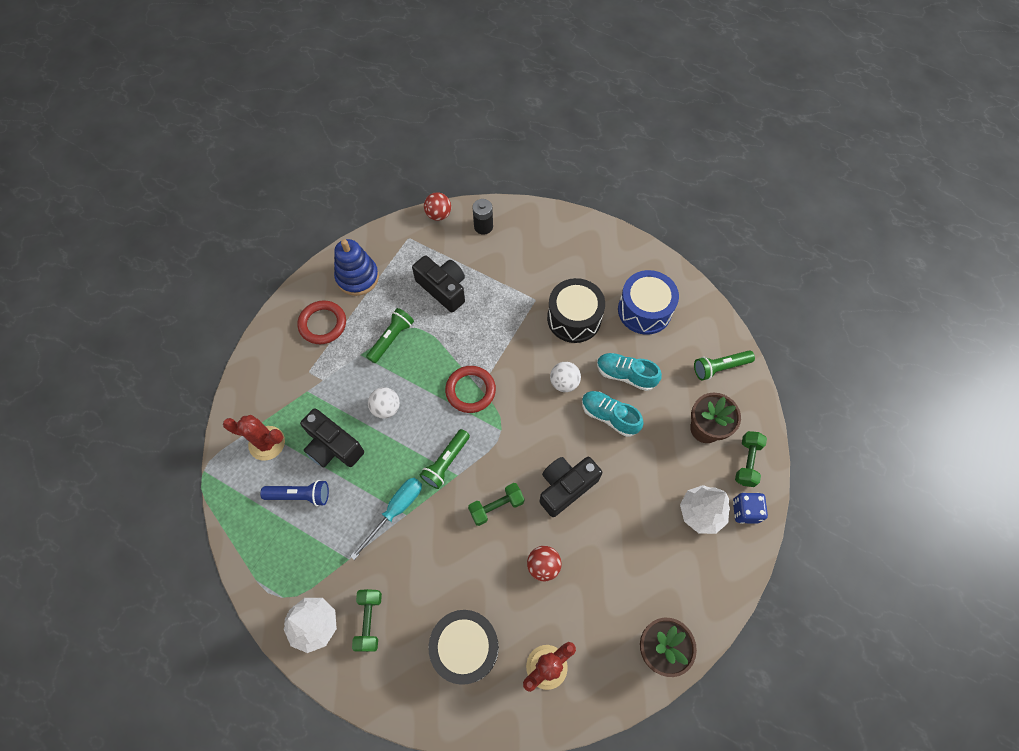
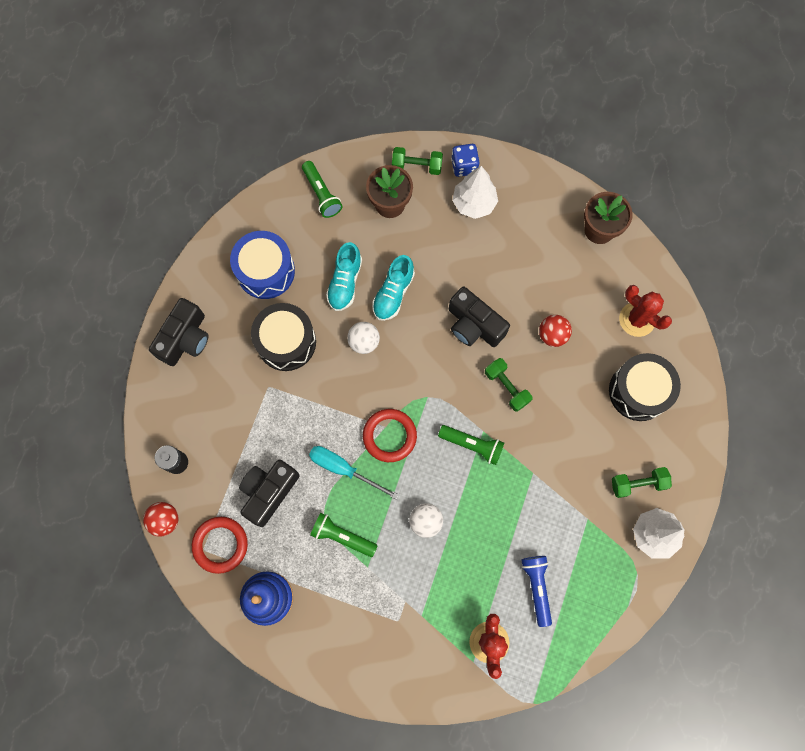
camera: 100 degrees left, 10 degrees up
red ring [298,300,346,344] -> red ring moved to [192,517,248,574]
black camera [300,408,364,468] -> black camera moved to [149,298,208,366]
turquoise screwdriver [350,478,422,560] -> turquoise screwdriver moved to [309,446,399,500]

